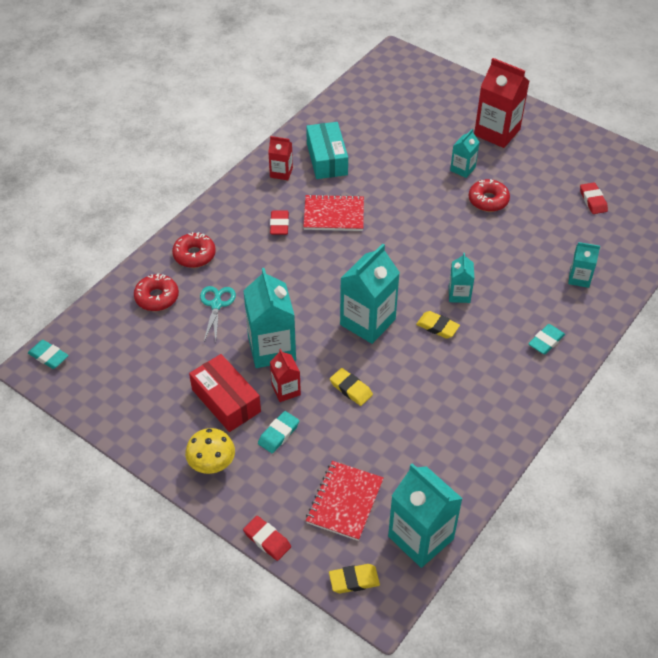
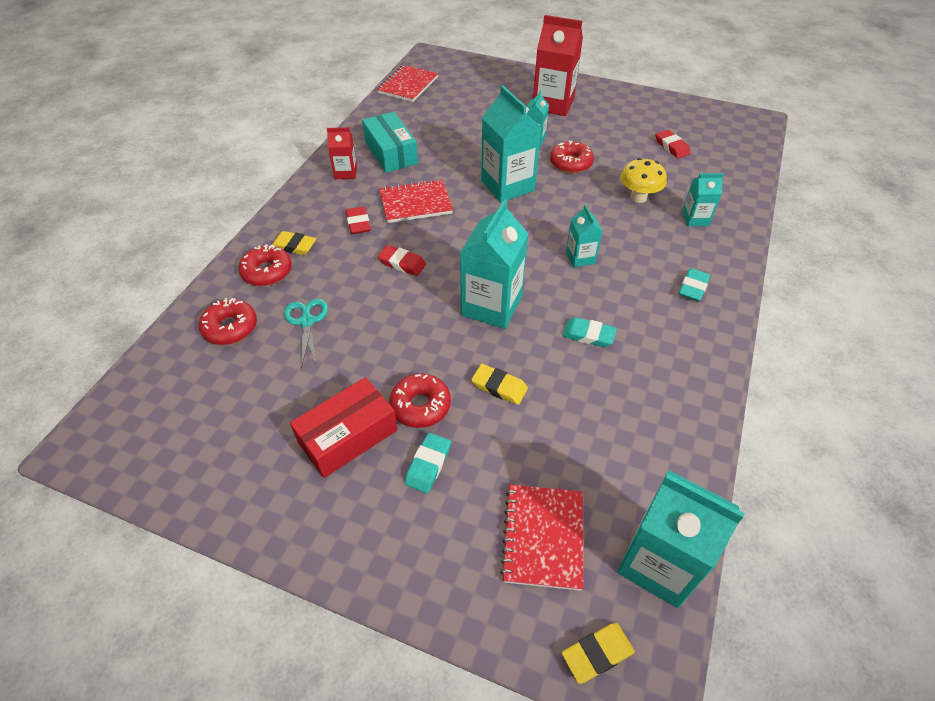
camera: 15 degrees left, 0 degrees up
turquoise eraser [28,340,69,369] -> turquoise eraser moved to [563,317,617,347]
yellow mushroom [185,428,235,474] -> yellow mushroom moved to [620,158,667,203]
red box [189,354,261,432] -> red box turned 75 degrees counterclockwise [290,377,398,478]
turquoise carton [243,268,296,368] -> turquoise carton moved to [481,85,542,202]
red eraser [243,516,291,561] -> red eraser moved to [378,245,426,276]
red carton [270,349,301,402] -> red donut [389,373,451,428]
yellow eraser [416,311,460,339] -> yellow eraser moved to [272,231,316,255]
none -> red notebook [377,65,438,102]

